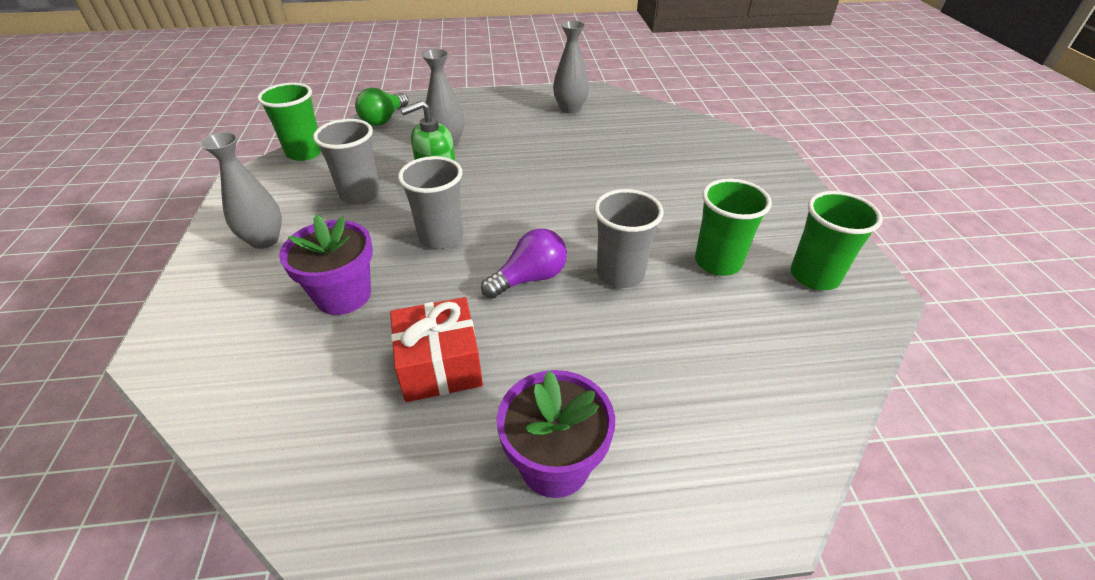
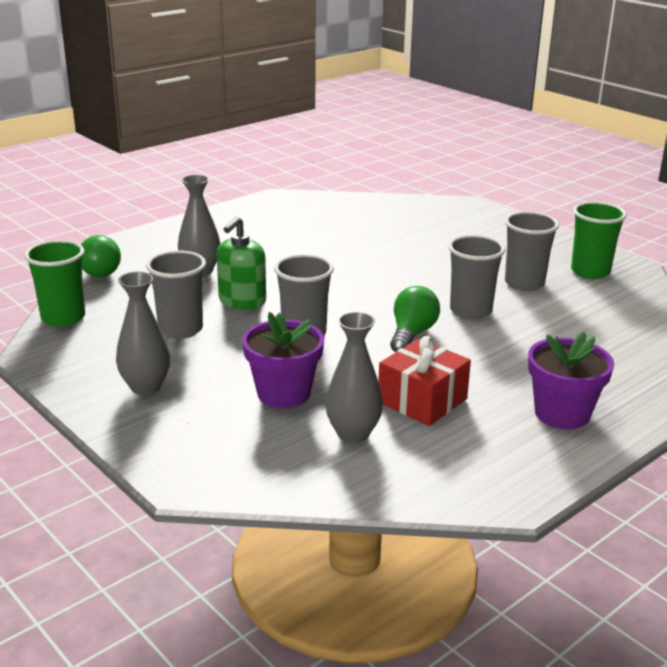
camera: 35 degrees left, 15 degrees down
purple light bulb [481,228,567,299] -> green light bulb [390,286,440,352]
grey vase [553,21,589,114] -> grey vase moved to [326,312,383,443]
green cup [695,179,772,276] -> grey cup [505,211,559,291]

